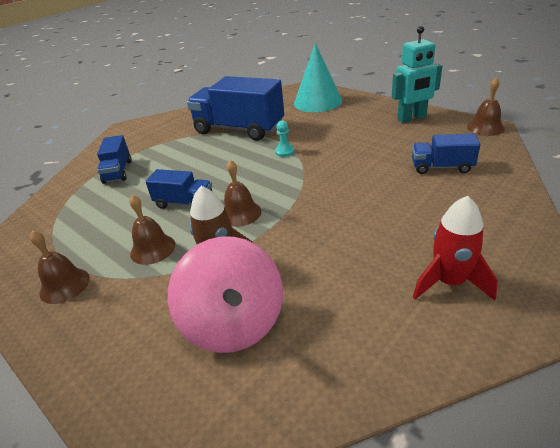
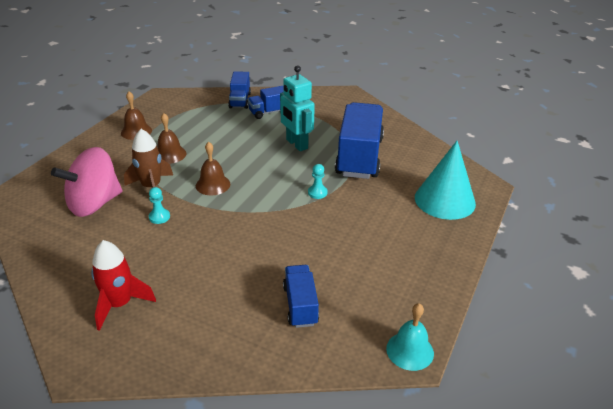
camera: 70 degrees right, 0 degrees up
blue truck [145,169,213,209] -> blue truck moved to [228,71,251,109]
turquoise robot [392,26,442,123] -> turquoise robot moved to [280,66,315,151]
brown bell [467,77,505,136] -> turquoise bell [386,303,434,371]
none -> turquoise pawn [149,187,170,224]

